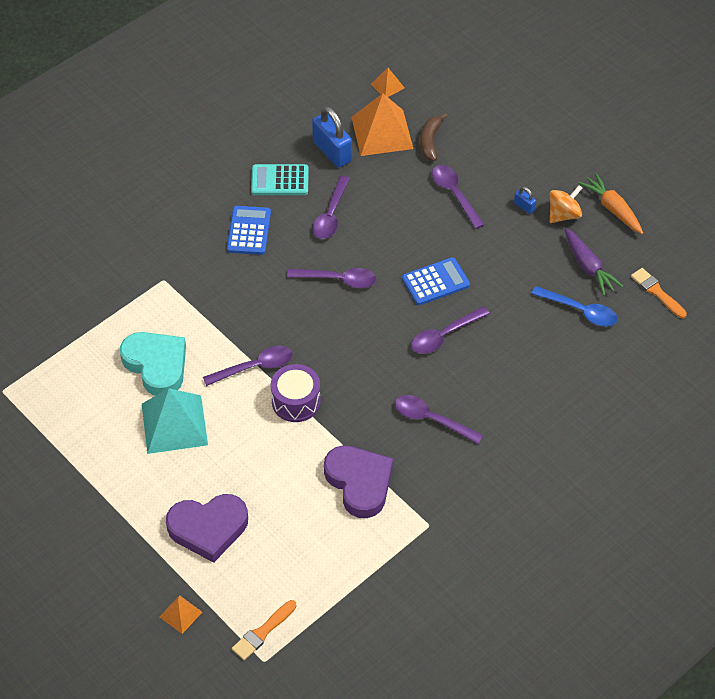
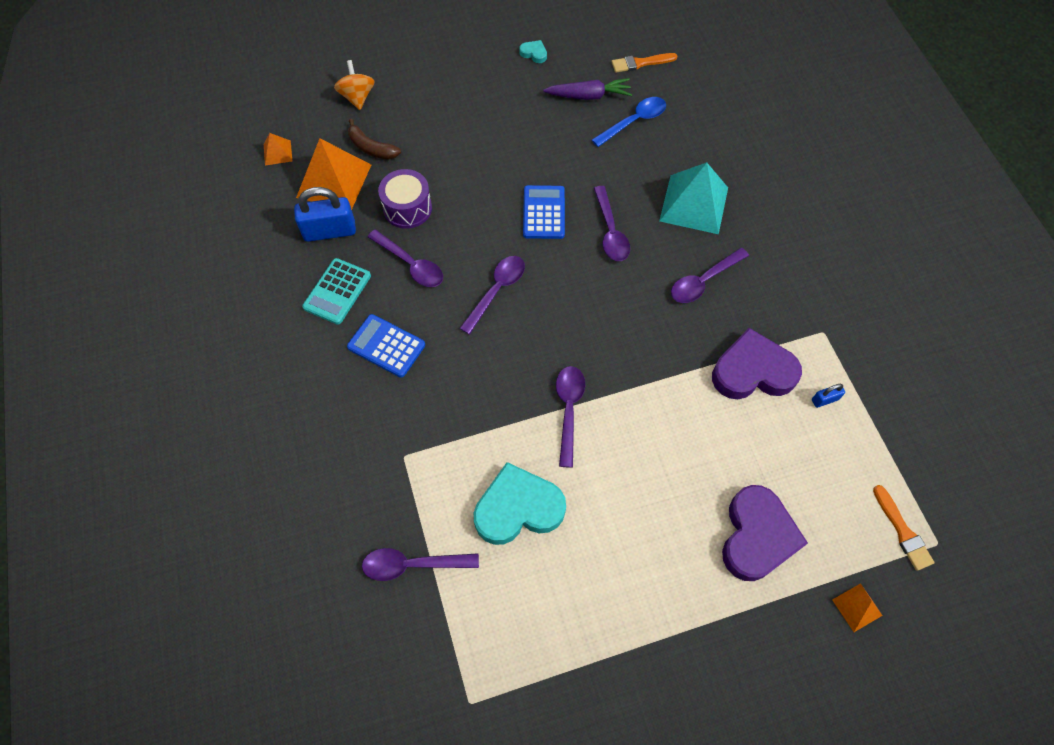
camera: 65 degrees left, 10 degrees up
turquoise pyramid [142,388,208,454] -> turquoise pyramid moved to [659,162,728,234]
purple drum [271,364,321,422] -> purple drum moved to [378,169,432,229]
purple spoon [432,165,484,229] -> purple spoon moved to [362,548,479,581]
blue padlock [514,186,536,214] -> blue padlock moved to [812,384,845,408]
orange spinning top [550,185,582,223] -> orange spinning top moved to [334,60,375,110]
orange carrot [579,173,643,234] -> turquoise heart [519,40,547,63]

